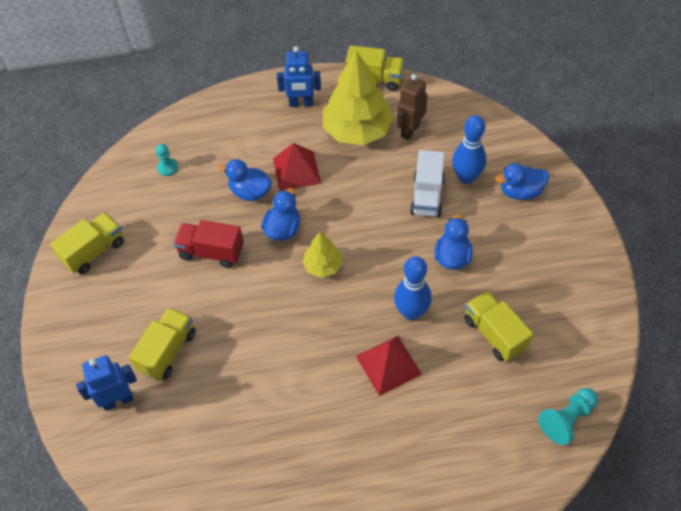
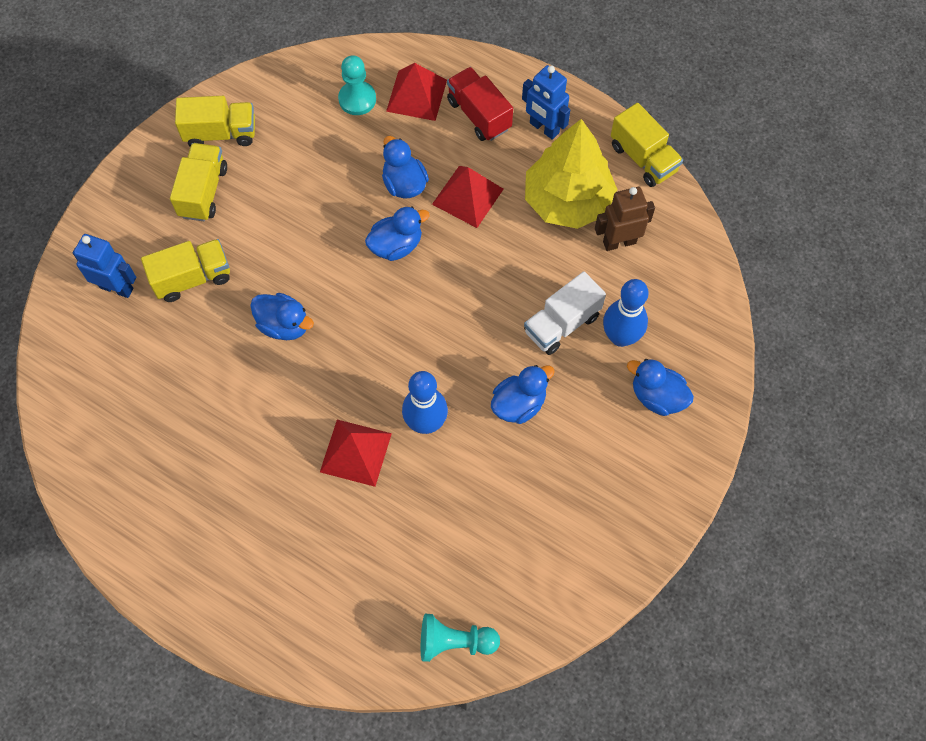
camera: 40 degrees right, 10 degrees up
turquoise pawn [156,144,178,176] -> turquoise pawn [338,55,376,115], size x1.51
red truck [173,220,244,268] -> red truck moved to [447,67,513,141]
yellow tree [302,232,343,278] -> none
yellow truck [464,291,534,362] -> yellow truck moved to [170,143,227,221]
none -> blue duck [250,293,314,340]
none -> red pyramid [386,63,447,121]

